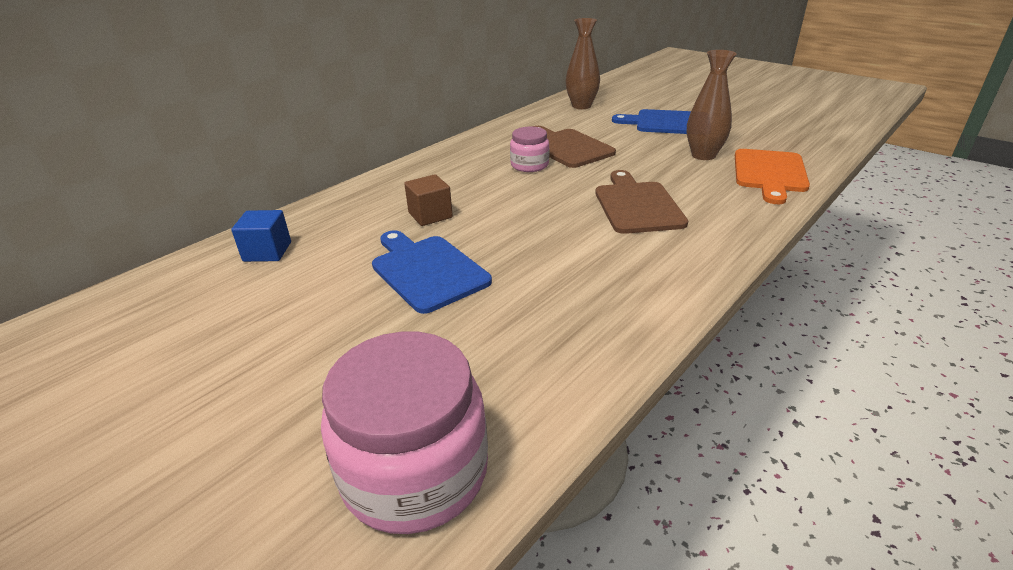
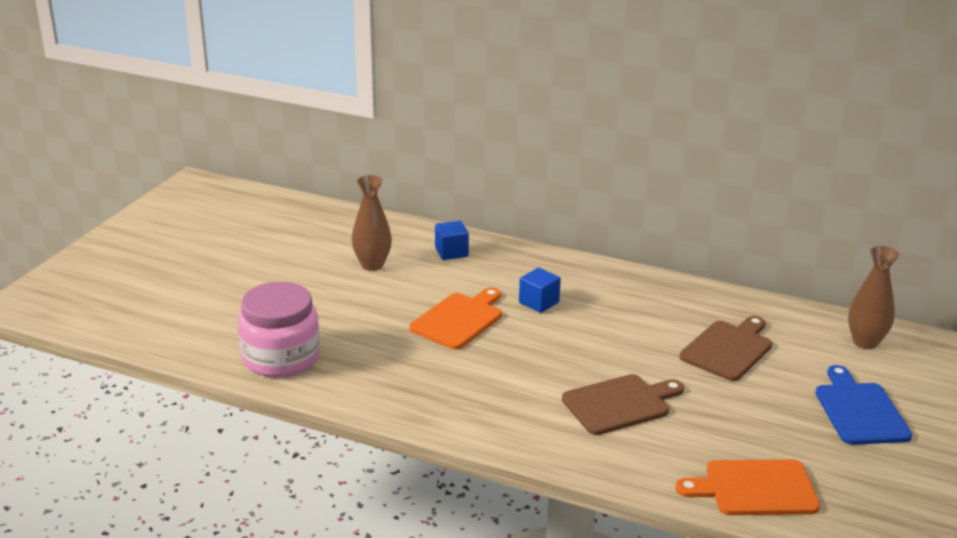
camera: 70 degrees right, 5 degrees down
blue cutting board [372,230,492,314] -> orange cutting board [409,288,502,349]
brown cube [404,174,453,226] -> blue cube [519,268,561,313]
pink jar [510,127,549,172] -> none
brown vase [686,50,737,160] -> brown vase moved to [352,175,392,271]

